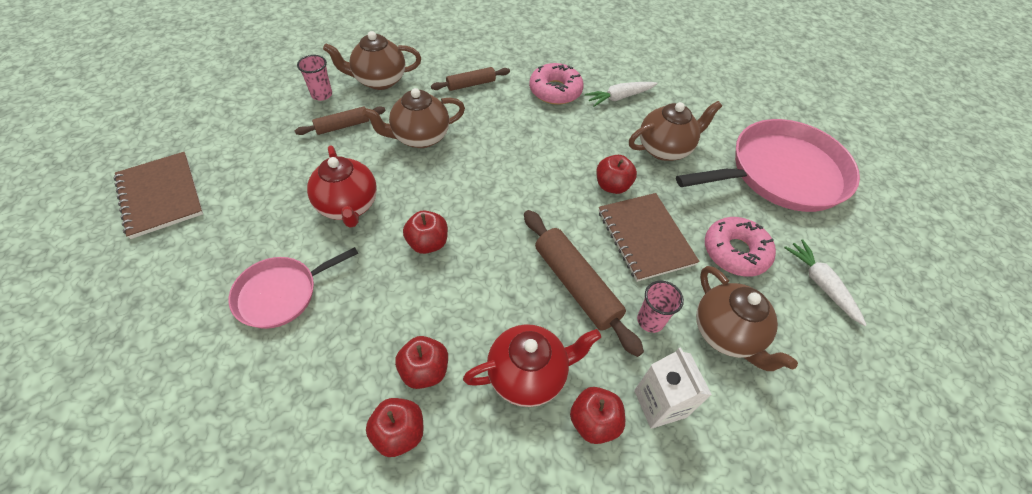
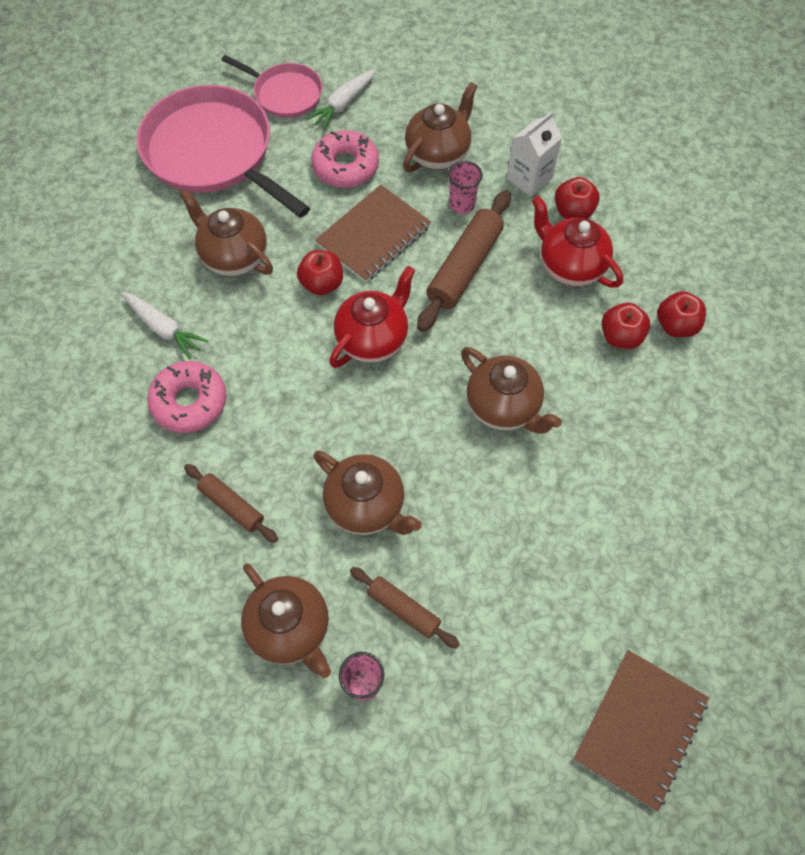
camera: 115 degrees left, 10 degrees up
pink pan [229,247,358,329] -> pink pan moved to [221,55,323,118]
red teapot [307,146,377,228] -> red teapot moved to [329,266,415,368]
red apple [403,210,448,254] -> brown teapot [461,347,562,434]

